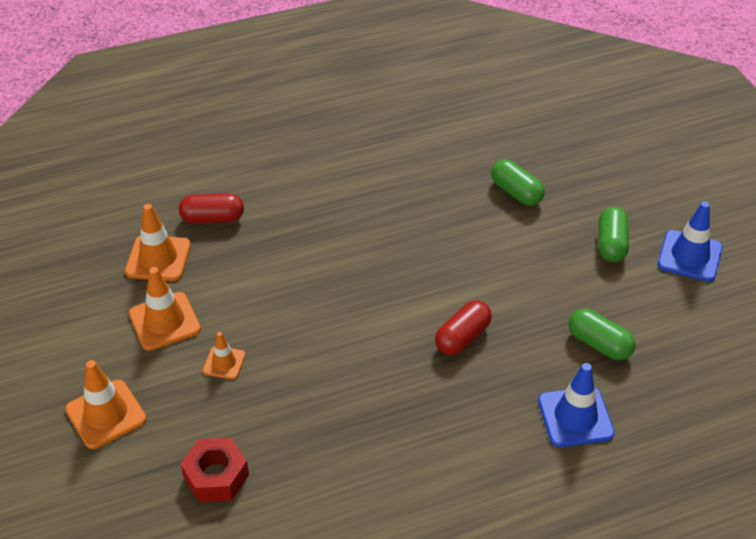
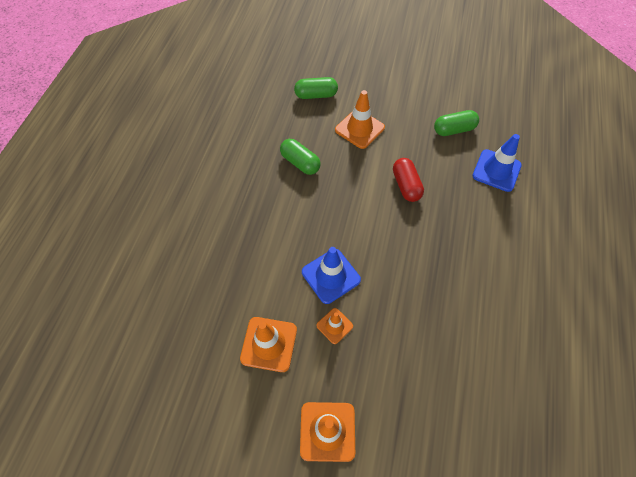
camera: 55 degrees left, 15 degrees up
orange traffic cone [125,204,191,281] -> orange traffic cone moved to [335,90,385,149]
red capsule [179,193,244,224] -> none
red nut [181,438,249,502] -> none
green capsule [599,207,629,262] -> green capsule moved to [280,139,321,175]
blue traffic cone [658,201,722,282] -> blue traffic cone moved to [302,247,361,304]

